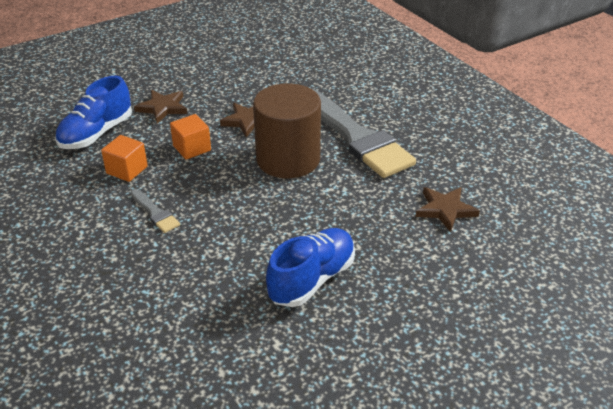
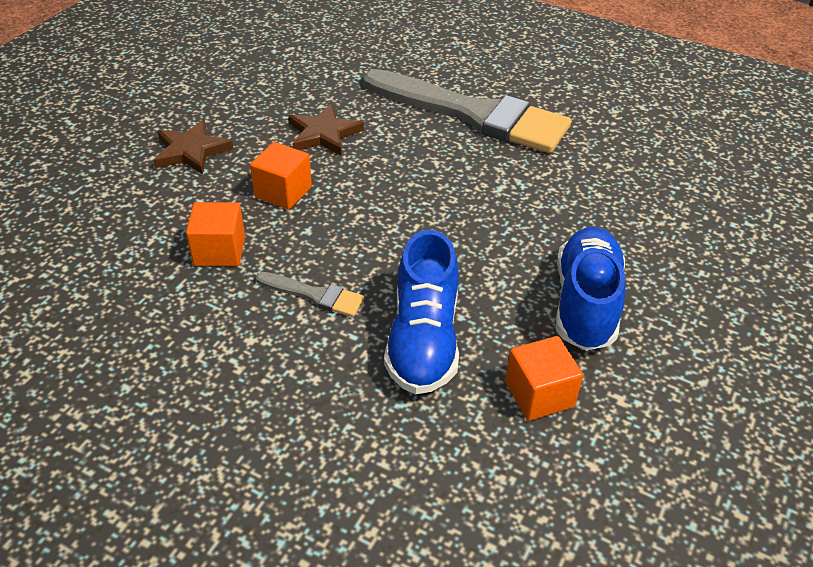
camera: 30 degrees left, 5 degrees up
blue shoe [55,76,132,149] -> blue shoe moved to [384,230,459,394]
brown cylinder [253,83,321,178] -> none
brown star [415,187,480,232] -> none
none -> orange cube [505,336,583,421]

